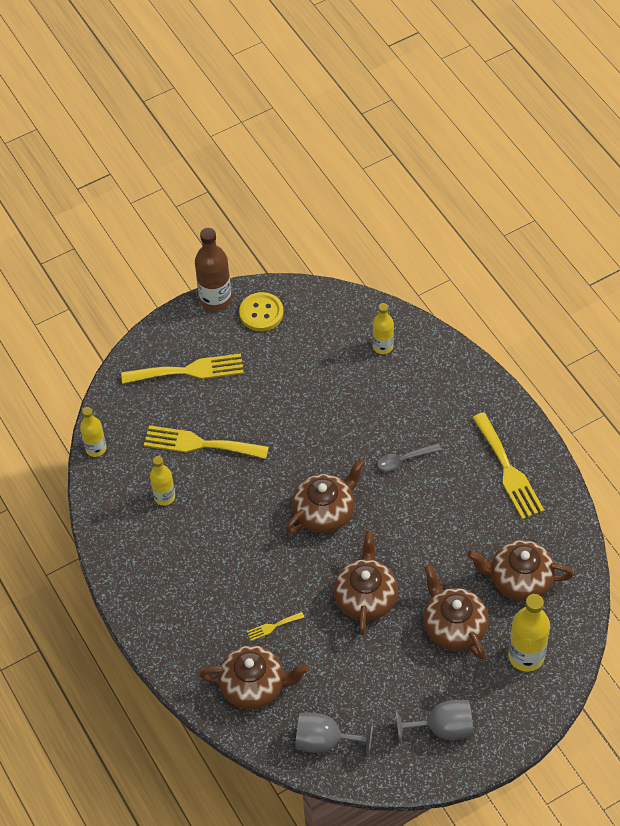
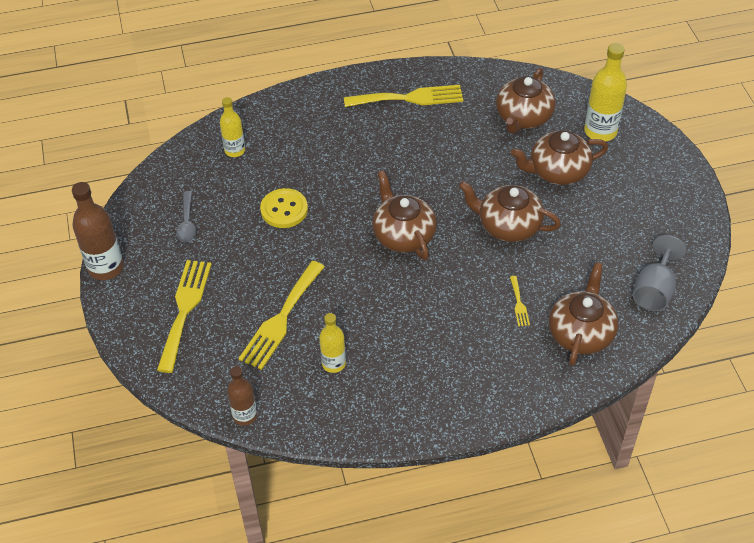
camera: 75 degrees left, 5 degrees down
yellow bottle [80,407,106,457] -> brown bottle [227,366,257,426]
yellow button [239,292,283,331] -> yellow button moved to [260,188,308,228]
grey spoon [377,443,441,471] -> grey spoon moved to [176,191,196,243]
grey goblet [395,700,474,744] -> none

